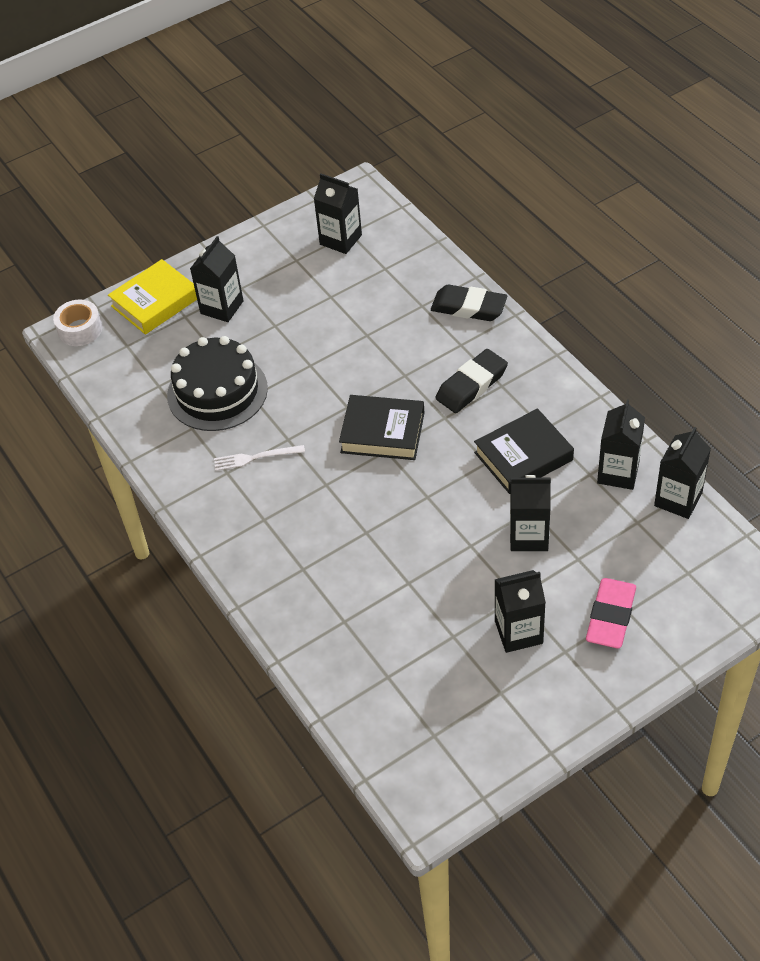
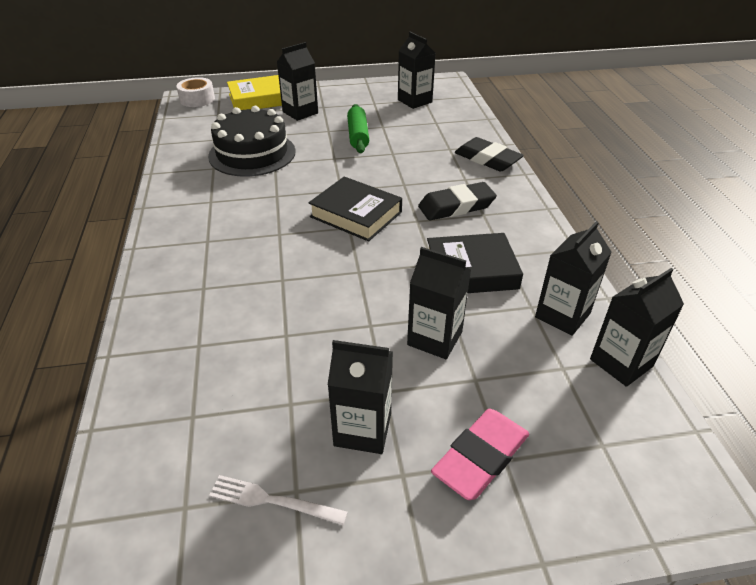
camera: 20 degrees right, 10 degrees down
white fork [214,445,305,471] -> white fork moved to [209,475,348,525]
none -> green rolling pin [347,104,369,153]

